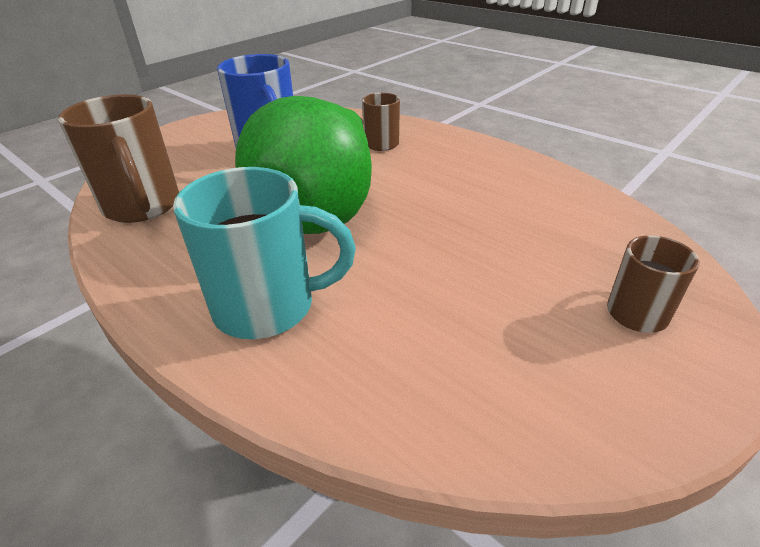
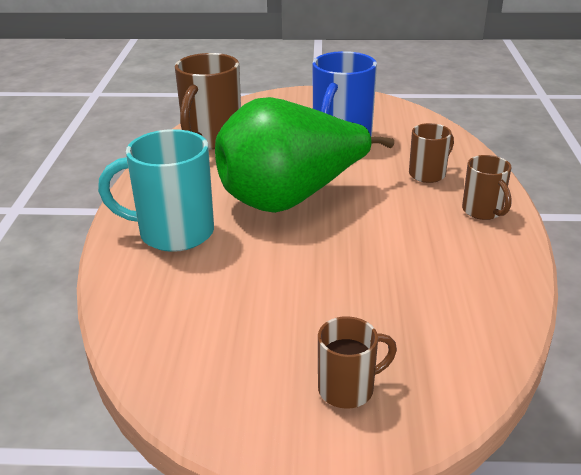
camera: 50 degrees right, 5 degrees down
turquoise mug [173,167,356,339] -> turquoise mug turned 135 degrees clockwise [98,129,214,252]
none -> brown mug [462,155,512,220]

